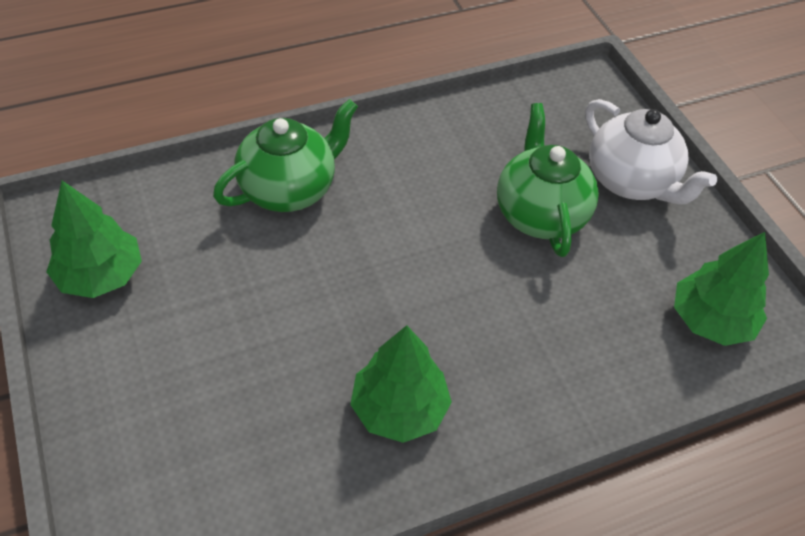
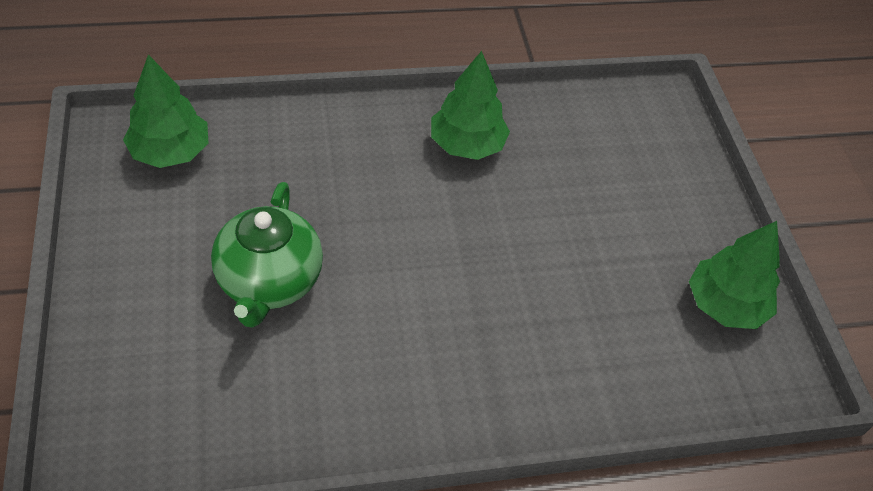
camera: 170 degrees left, 0 degrees up
green teapot [213,99,358,212] -> none
white teapot [585,99,717,205] -> none

